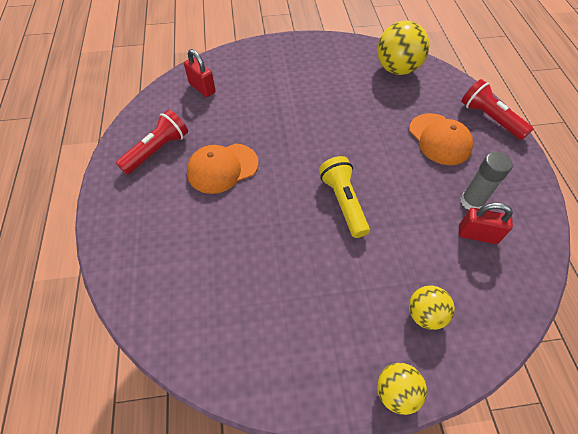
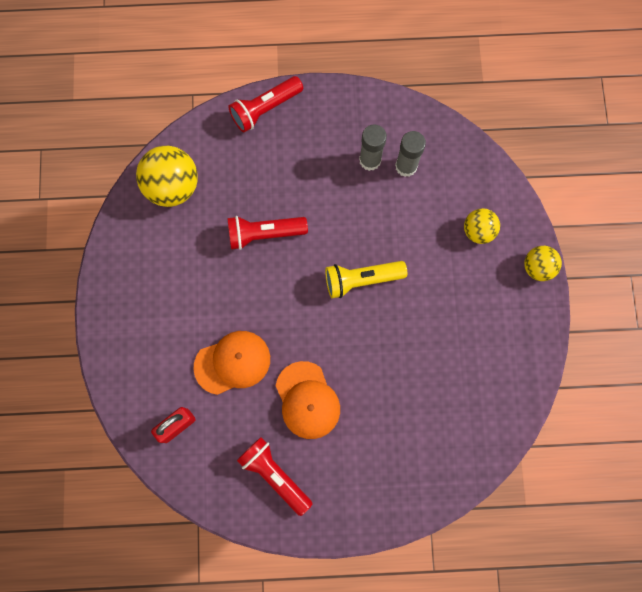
camera: 85 degrees left, 20 degrees up
orange cap [409,113,473,165] -> orange cap moved to [193,331,270,395]
red padlock [459,202,513,244] -> grey glue stick [395,131,426,177]
none -> red flashlight [228,216,308,250]

